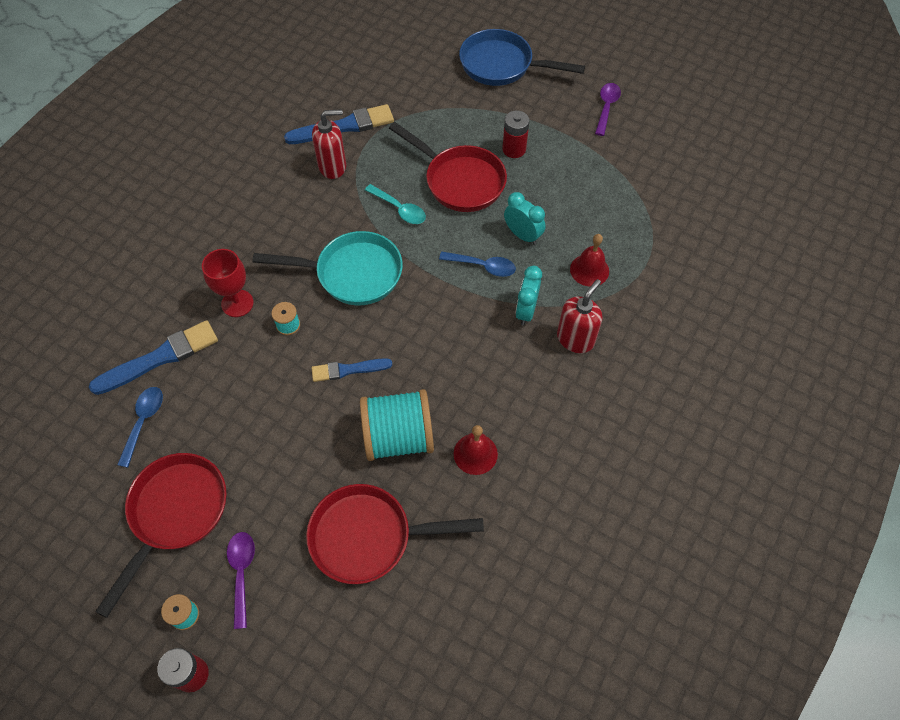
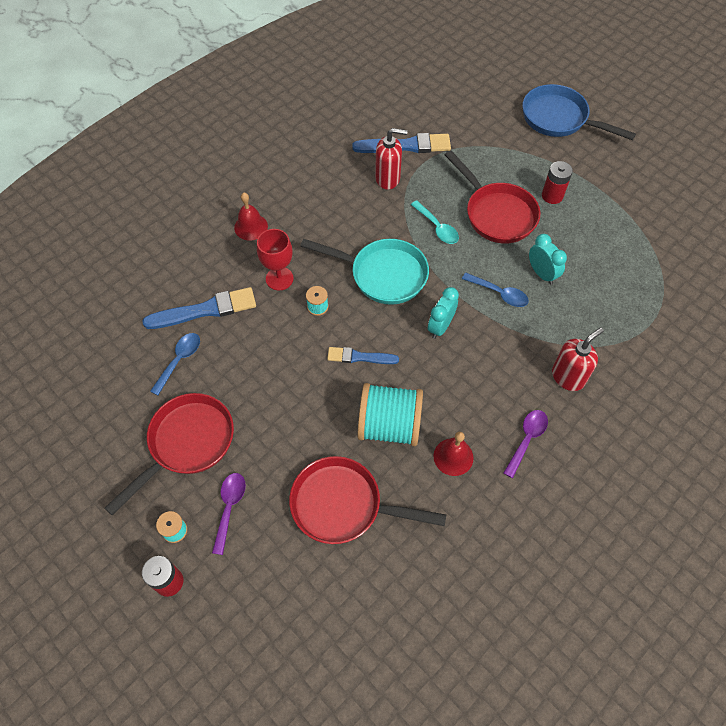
camera: 15 degrees right, 0 degrees up
turquoise clock [515,266,542,326] -> turquoise clock moved to [428,287,459,339]
red bell [570,234,609,287] -> red bell moved to [234,193,268,240]
purple spoon [595,83,621,136] -> purple spoon moved to [503,410,548,478]

